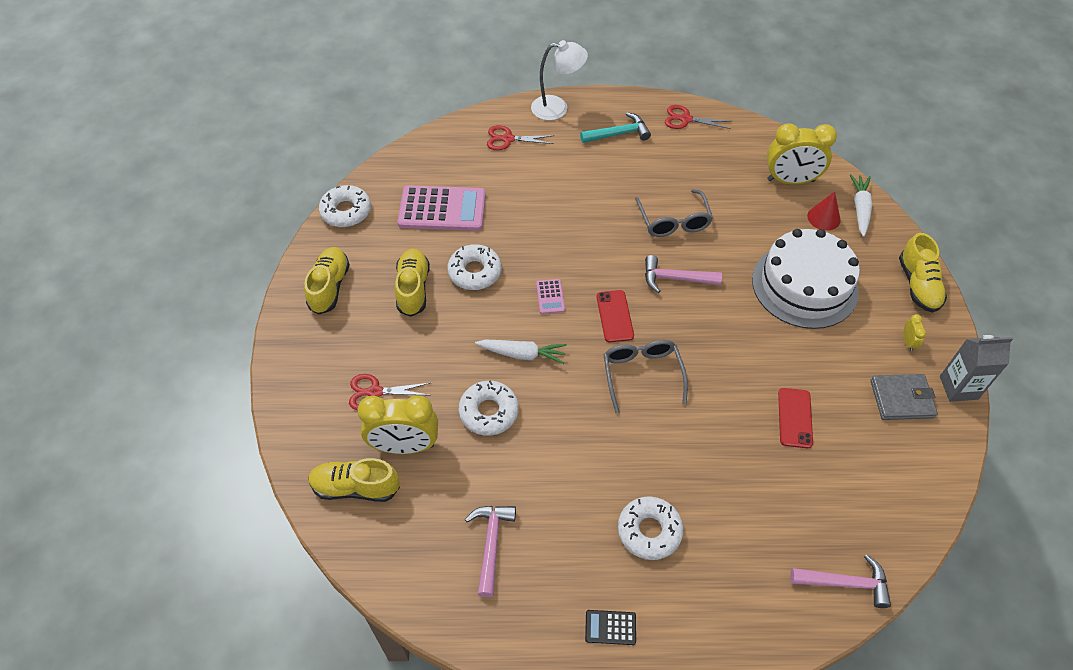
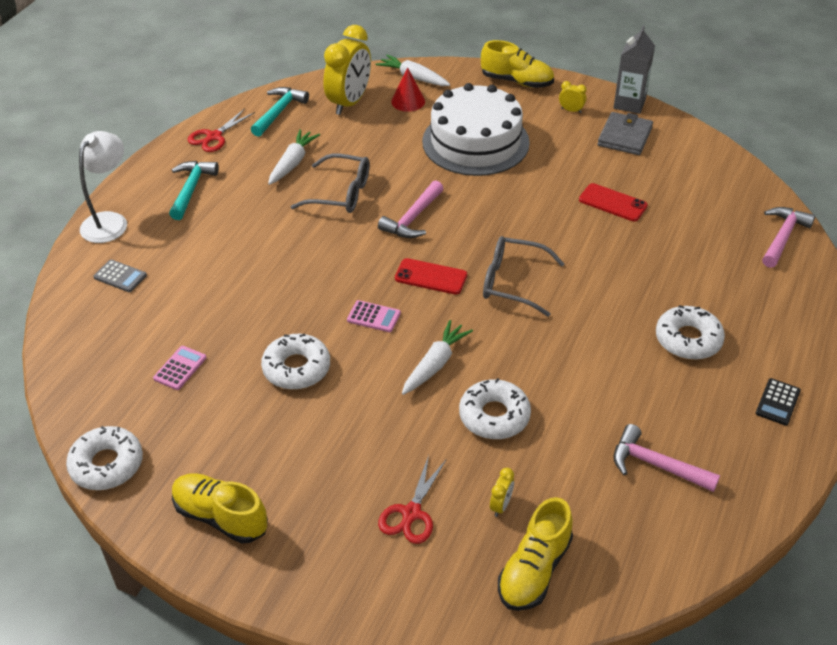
camera: 65 degrees left, 10 degrees down
yellow clock [358,395,438,454] -> yellow clock [490,468,514,517], size x0.41
yellow shoe [395,249,430,317] -> none
pink calculator [398,185,486,231] -> pink calculator [153,346,207,390], size x0.45
red scissors [487,125,554,150] -> grey calculator [93,260,147,292]
none -> turquoise hammer [251,87,309,137]
none -> white carrot [268,129,320,185]

